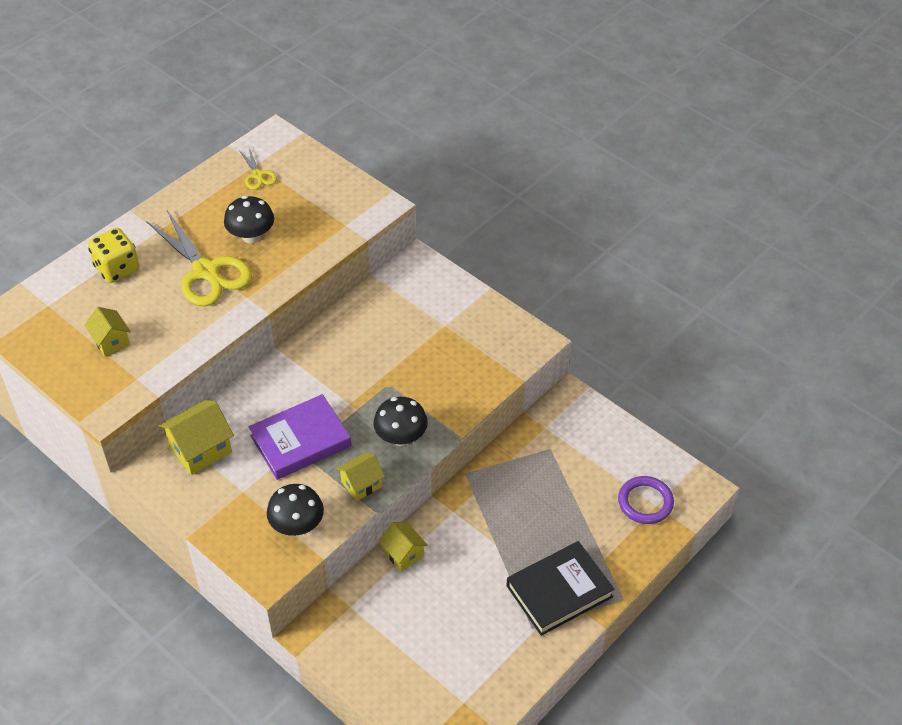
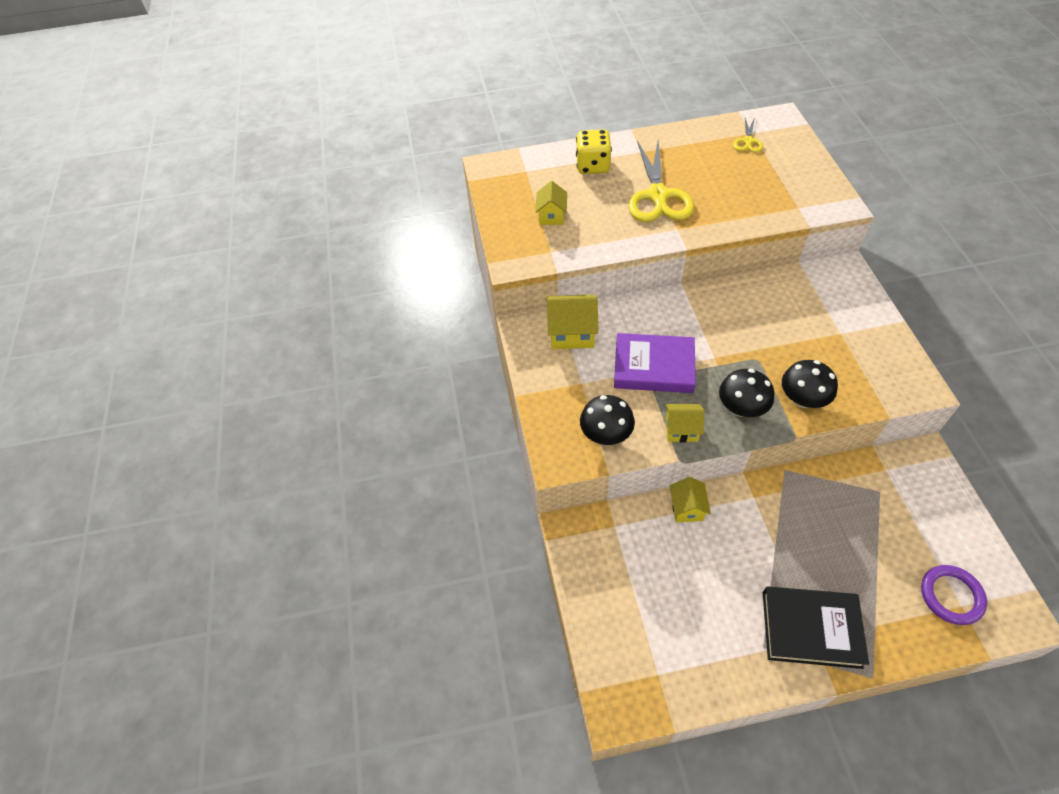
camera: 40 degrees right, 5 degrees up
black mushroom [224,196,274,243] -> black mushroom moved to [782,360,838,408]

